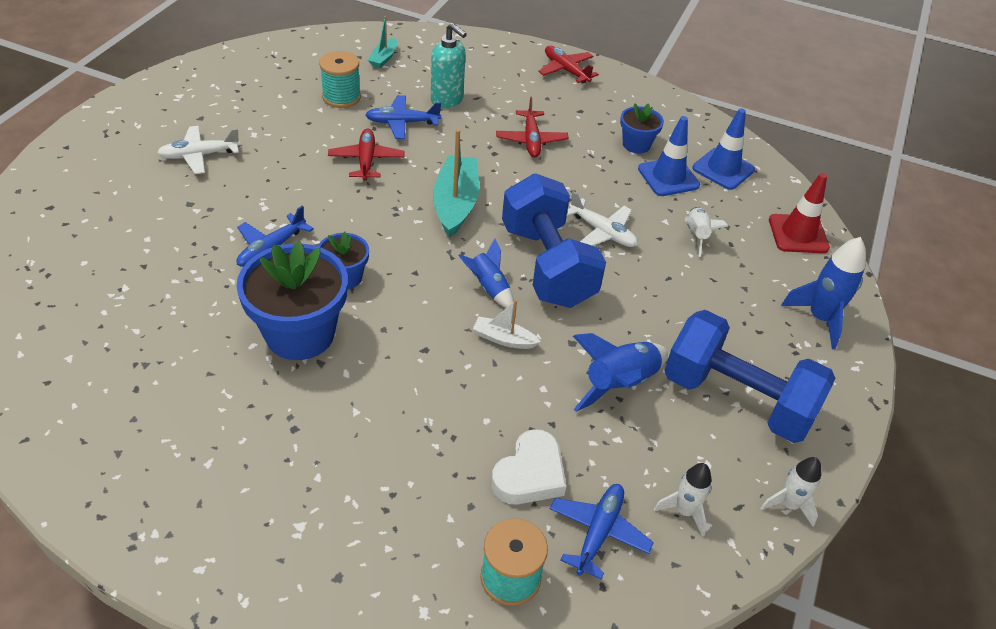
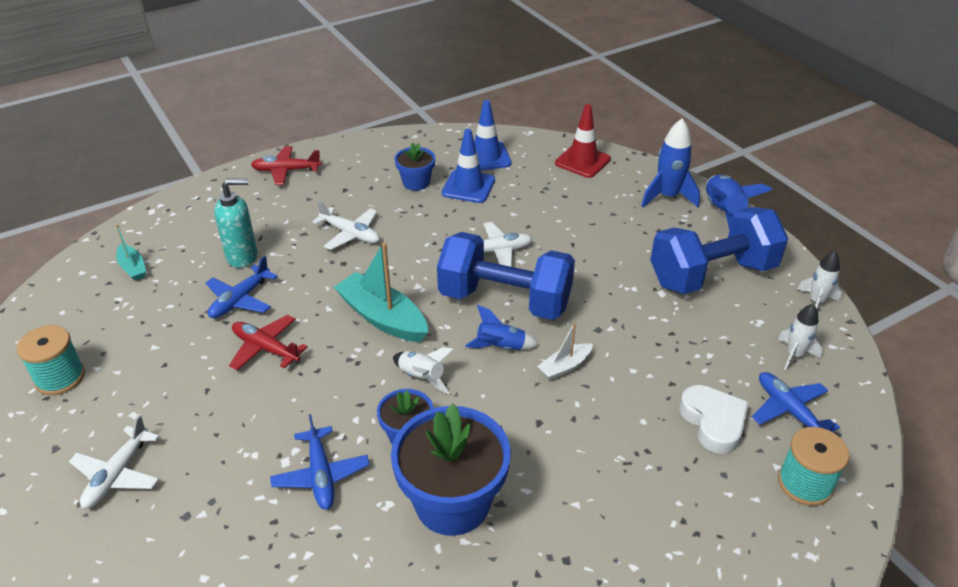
camera: 50 degrees left, 5 degrees down
turquoise spool [319,51,361,108] -> turquoise spool moved to [17,325,85,395]
red plane [496,97,569,157] -> white plane [312,201,380,250]
blue rocket [573,333,668,412] -> blue rocket moved to [706,175,772,231]
white rocket [685,207,728,257] -> white rocket moved to [393,347,455,395]

